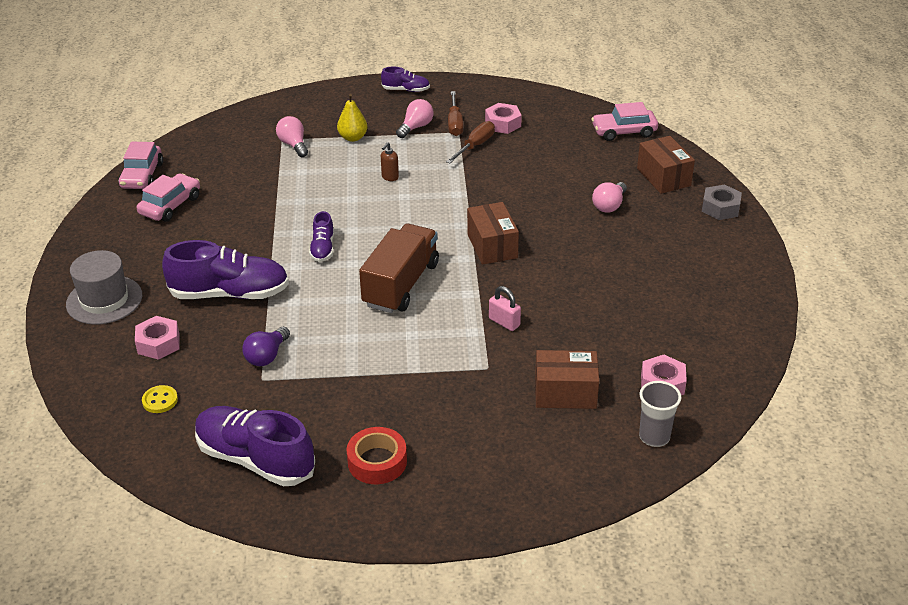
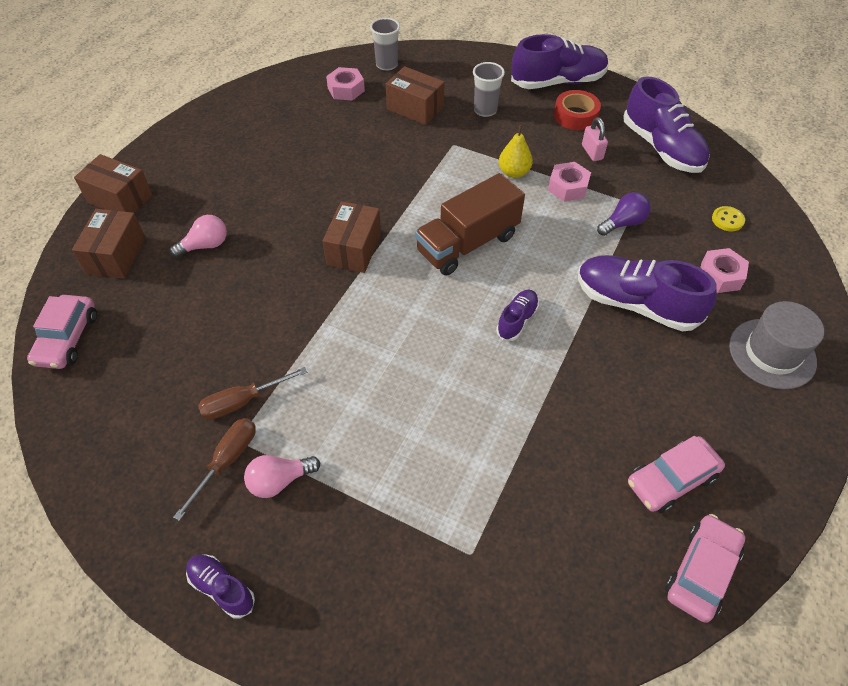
camera: 150 degrees left, 15 degrees up
pink light bulb [276,116,308,157] -> none
yellow pear [337,94,368,142] -> yellow pear moved to [499,125,533,178]
brown soap dispenser [381,142,399,181] -> none
pink nut [485,103,522,134] -> pink nut moved to [548,162,591,202]
pink padlock [489,286,521,331] -> pink padlock moved to [582,117,608,161]
pink car [591,102,658,141] -> pink car turned 75 degrees clockwise [27,295,97,369]
grey nut [702,184,742,220] -> brown box [74,154,153,213]
none -> grey cup [473,62,505,117]
none -> purple shoe [511,34,609,89]

